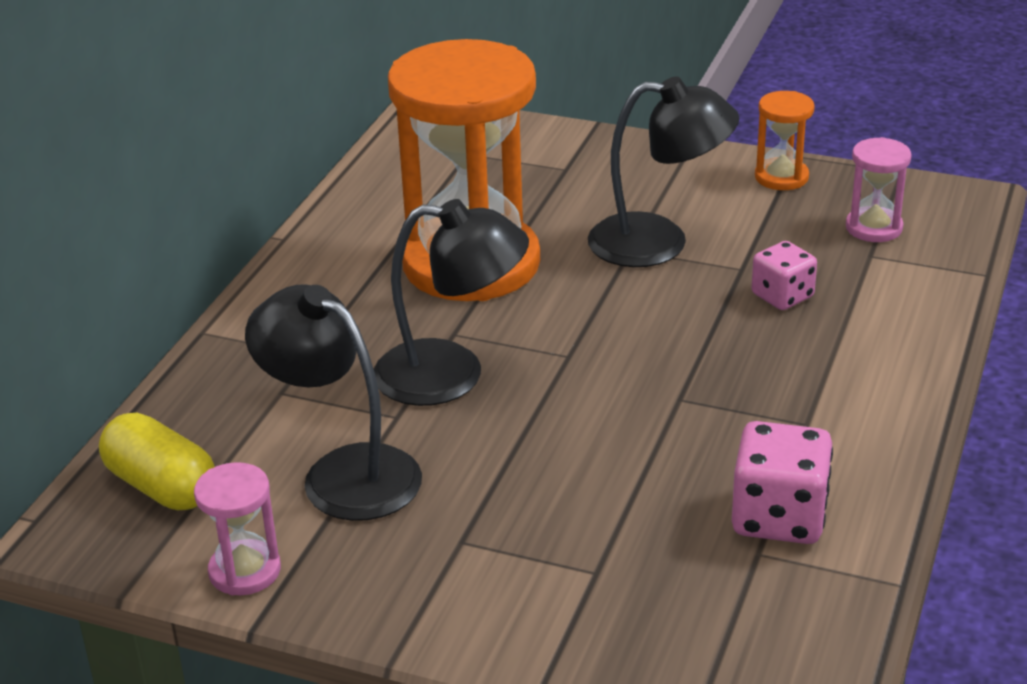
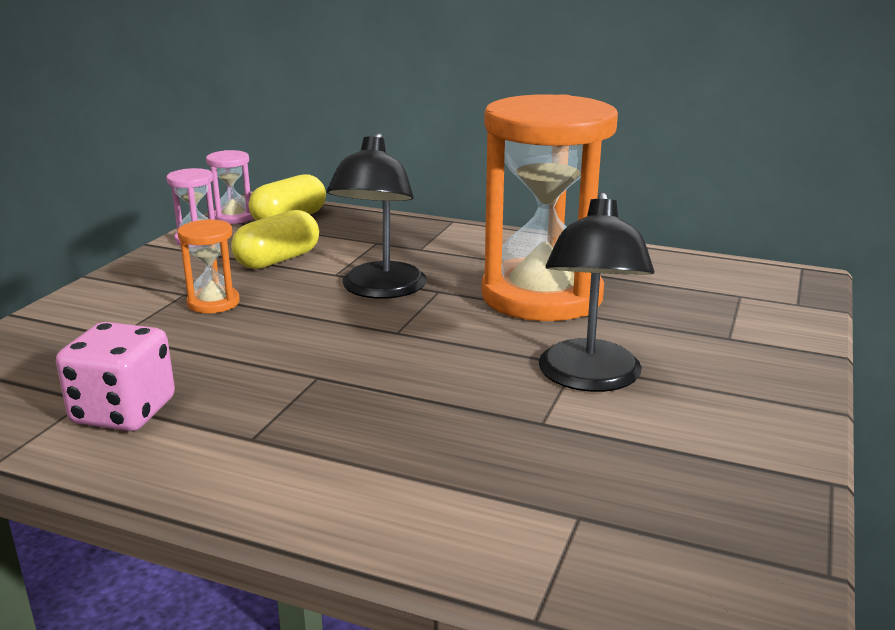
camera: 90 degrees right, 10 degrees down
black lamp [245,284,422,521] -> yellow capsule [231,210,319,269]
pink dice [752,241,817,310] -> none
orange hourglass [755,91,815,190] -> orange hourglass moved to [177,219,240,313]
pink hourglass [846,137,912,242] -> pink hourglass moved to [206,150,253,224]

